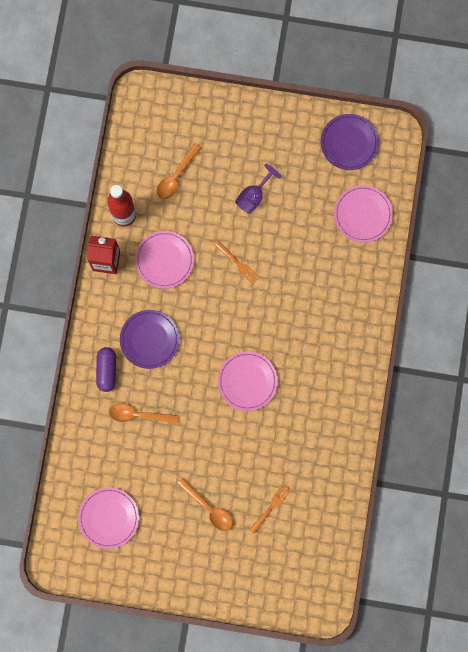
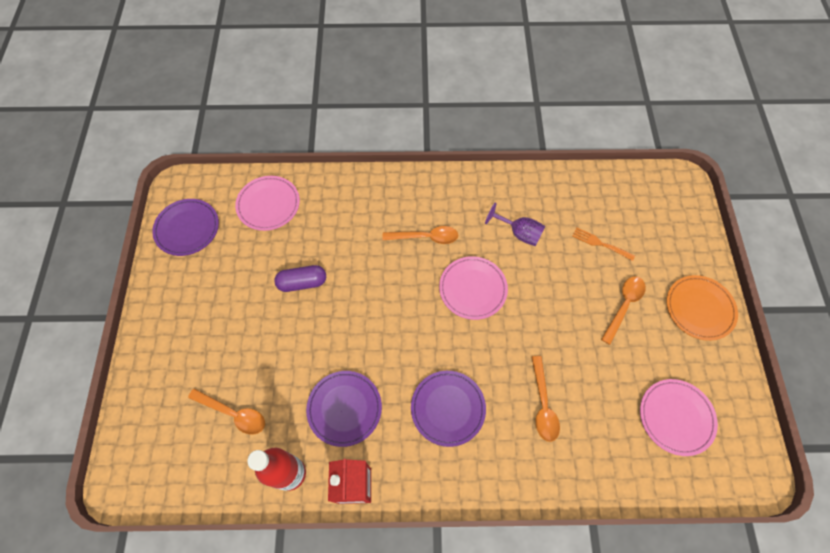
camera: 100 degrees left, 15 degrees down
purple capsule [96,347,116,392] -> purple capsule moved to [274,265,326,292]
pink plate [135,231,194,289] -> purple plate [306,371,382,447]
orange fork [214,240,260,284] -> none
purple goblet [235,164,281,214] -> purple goblet moved to [485,202,545,246]
none -> orange spoon [383,226,458,244]
none -> orange plate [667,275,738,341]

